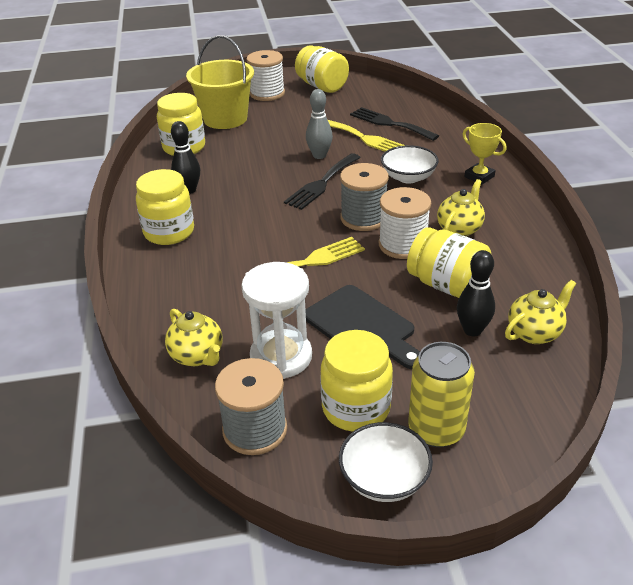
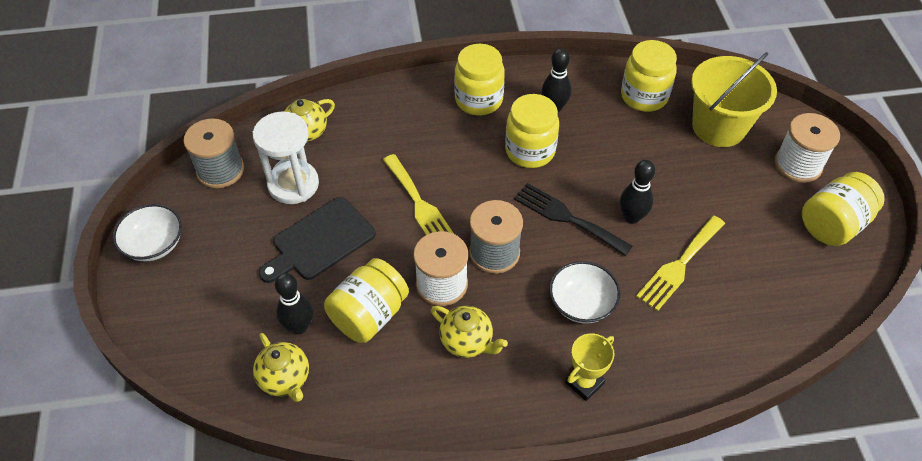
camera: 90 degrees right, 15 degrees up
grey bowling pin [306,89,333,159] -> black bowling pin [620,160,655,224]
yellow jar [320,330,393,432] -> yellow jar moved to [505,94,559,168]
black fork [350,107,439,141] -> none
yellow can [408,342,475,447] -> none

